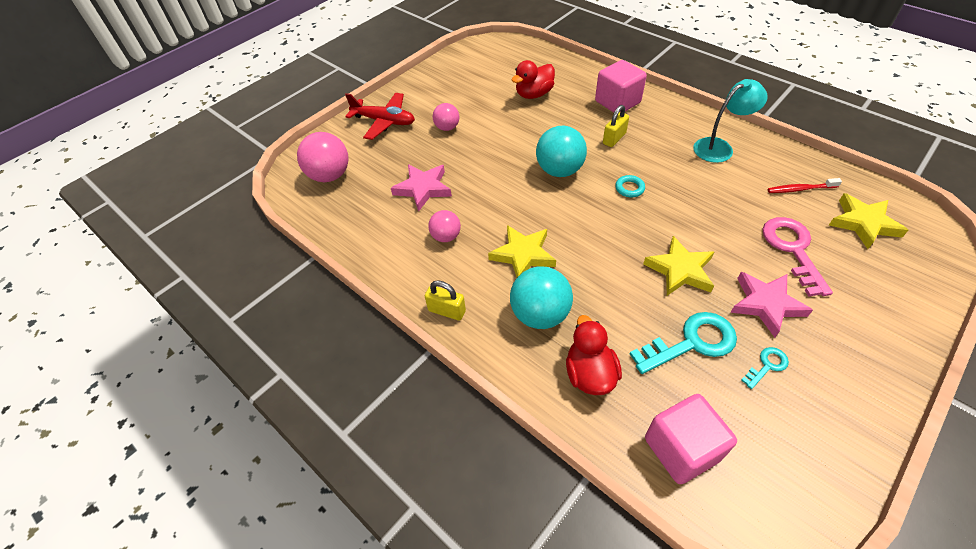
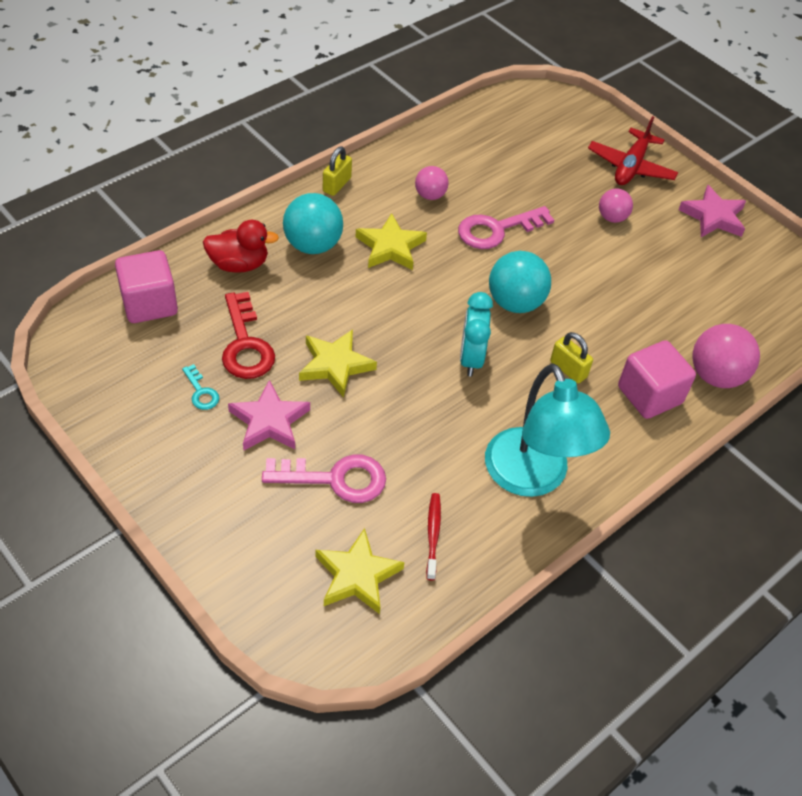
camera: 90 degrees right, 0 degrees up
pink ball [297,132,349,182] -> pink ball moved to [692,324,760,388]
pink star [391,164,452,212] -> pink star moved to [678,185,746,237]
red duck [512,60,555,99] -> none
turquoise ring [615,175,645,197] -> turquoise clock [460,292,493,376]
turquoise key [630,312,737,374] -> red key [222,292,275,379]
turquoise lamp [693,79,768,163] -> turquoise lamp [485,363,610,497], size x1.54
none -> pink key [458,206,554,249]

